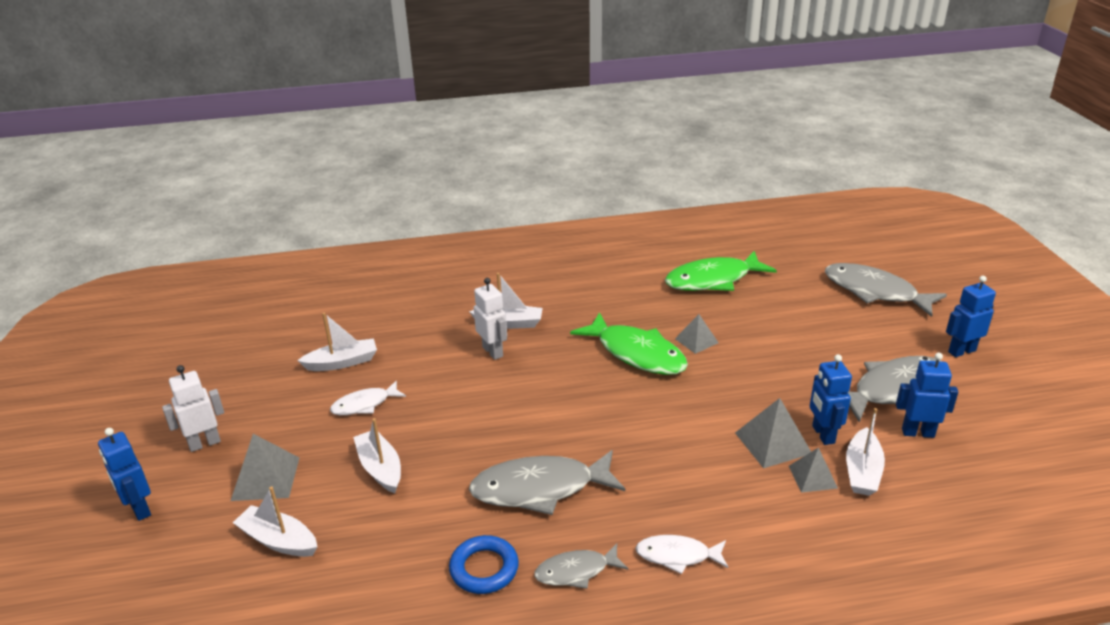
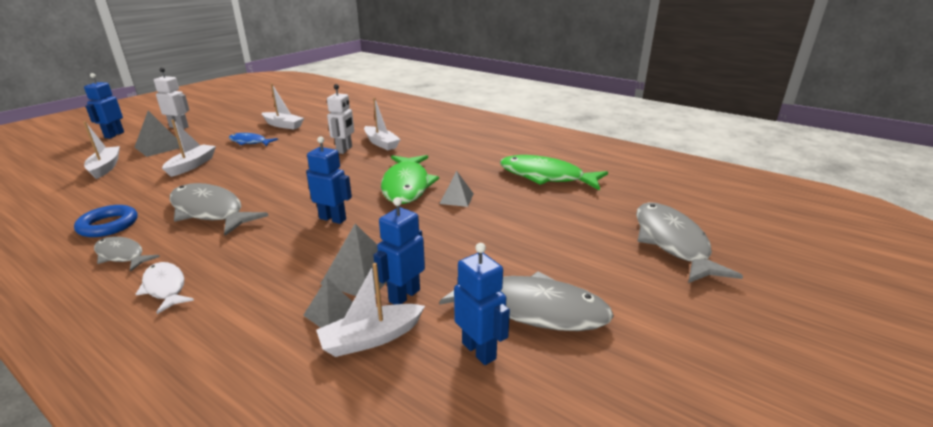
camera: 45 degrees right, 5 degrees down
white fish [330,381,406,415] -> blue fish [229,133,278,146]
blue robot [946,276,996,357] -> blue robot moved to [306,136,352,224]

